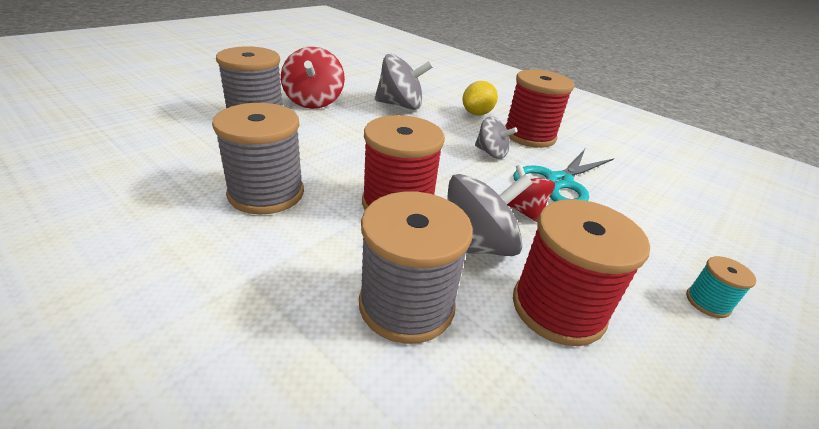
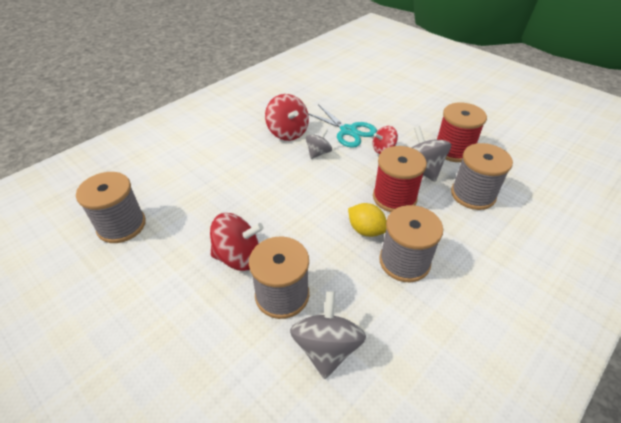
camera: 85 degrees left, 10 degrees up
grey spinning top [375,54,433,110] -> grey spinning top moved to [290,291,366,379]
yellow lemon [462,81,498,115] -> yellow lemon moved to [348,203,387,237]
red spool [505,70,574,148] -> red spinning top [265,94,309,141]
turquoise spool [686,256,756,318] -> none
none -> grey spool [76,172,146,243]

